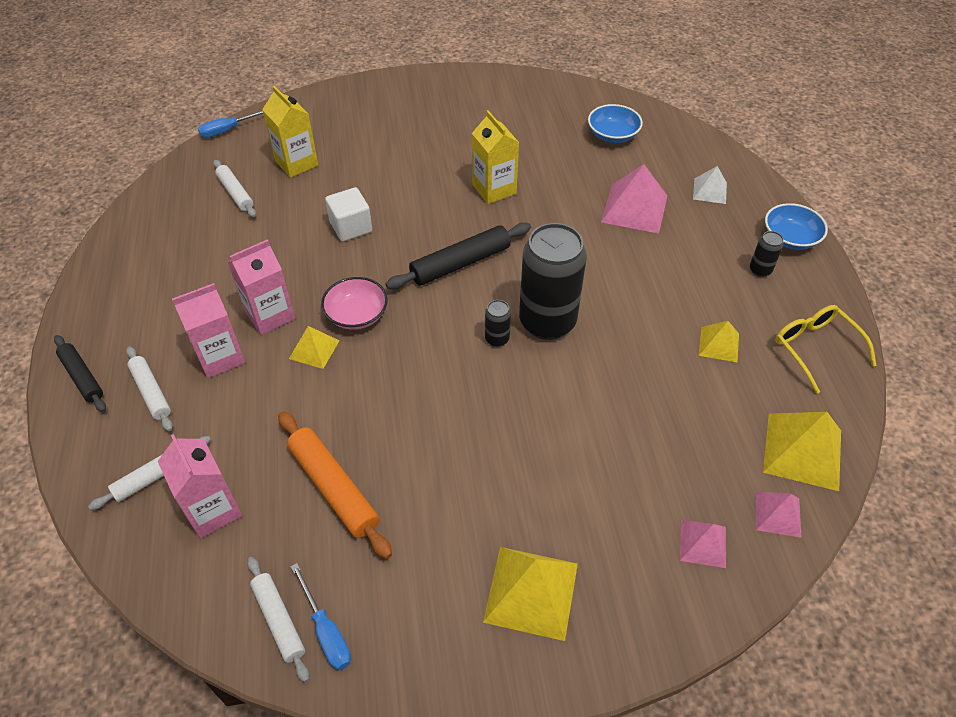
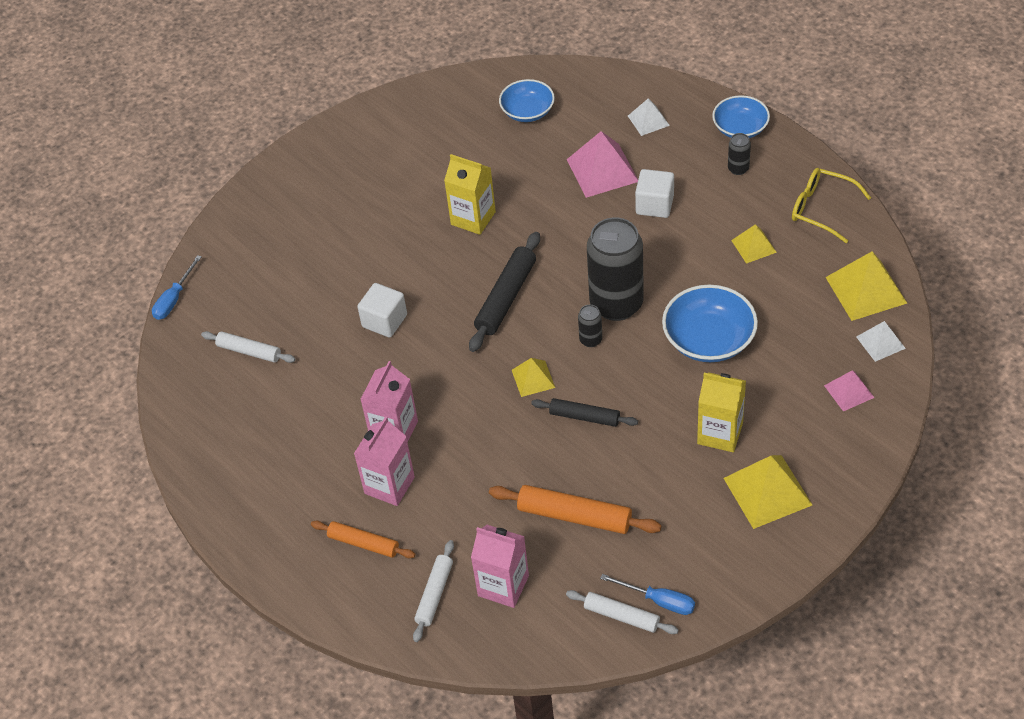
camera: 30 degrees left, 0 degrees up
black rolling pin [54,335,106,412] -> black rolling pin moved to [531,398,638,427]
white rolling pin [126,346,173,431] -> orange rolling pin [311,521,416,559]
yellow carton [262,86,318,178] -> yellow carton moved to [697,372,746,452]
yellow pyramid [289,326,340,369] -> yellow pyramid moved to [512,358,555,397]
pink bowl [321,277,388,330] -> none
pink pyramid [755,491,802,538] -> white pyramid [856,321,906,362]
none -> white cube [635,169,674,218]
none -> blue bowl [662,284,758,362]

